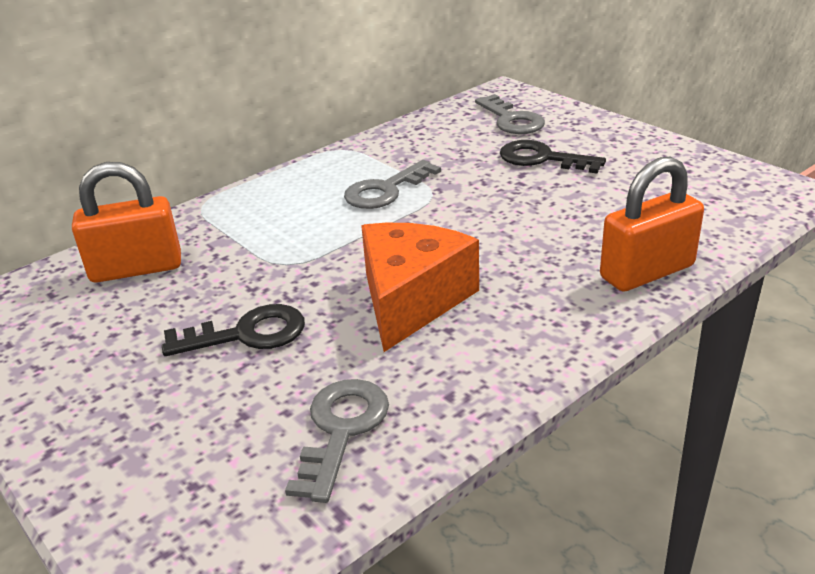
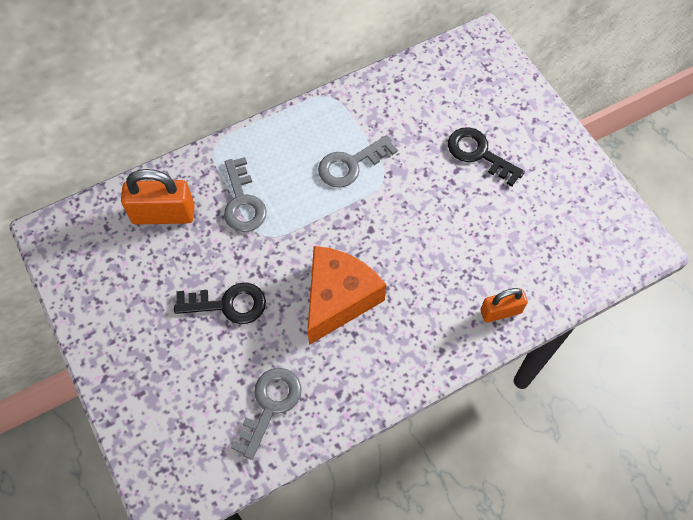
camera: 10 degrees right, 30 degrees up
grey key [475,94,545,134] -> grey key moved to [224,157,267,232]
orange padlock [600,156,704,292] -> orange padlock [480,288,528,323], size x0.62

